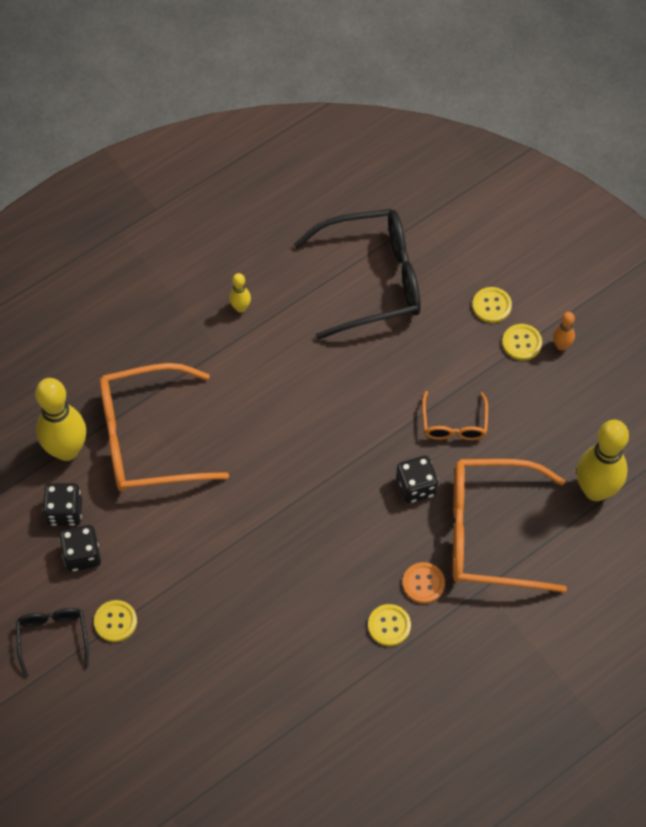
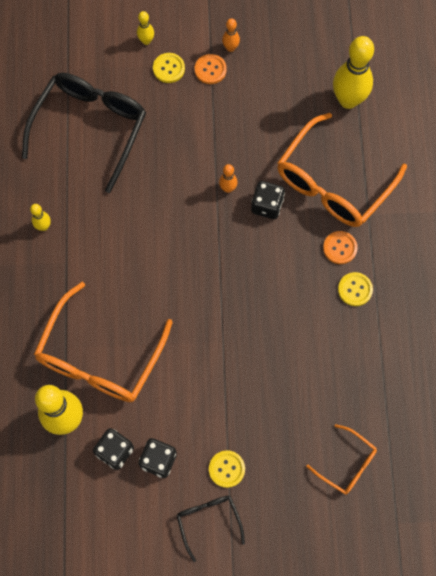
camera: 55 degrees left, 10 degrees up
black glasses [16,608,89,678] -> black glasses turned 45 degrees clockwise [177,496,245,562]
orange glasses [422,391,488,440] -> orange glasses moved to [306,424,377,494]
yellow button [502,324,542,360] -> orange button [195,54,227,84]
none -> yellow bowling pin [137,11,154,45]
none -> orange bowling pin [219,164,238,193]

